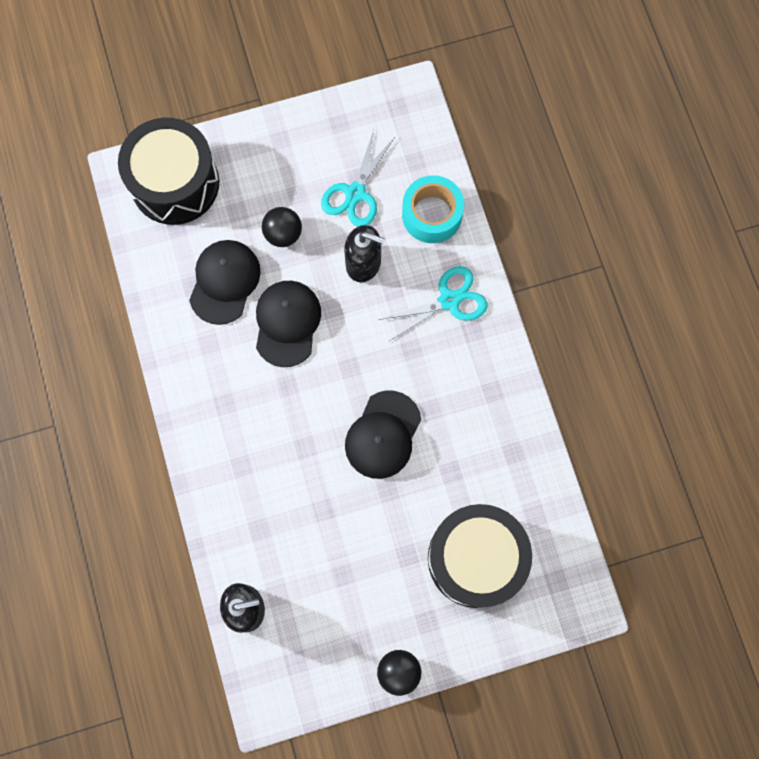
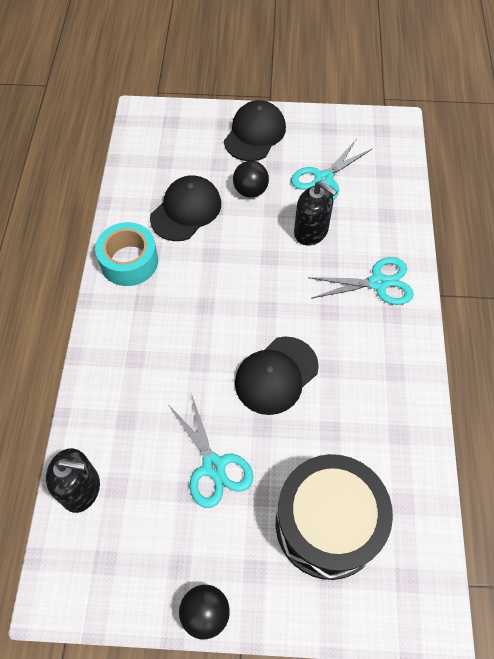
camera: 20 degrees right, 15 degrees down
black drum [118,118,220,225] -> none
black cap [256,281,321,367] -> black cap moved to [224,100,286,161]
turquoise tape [402,175,464,243] -> turquoise tape moved to [95,222,158,286]
none -> turquoise scissors [169,393,253,508]

